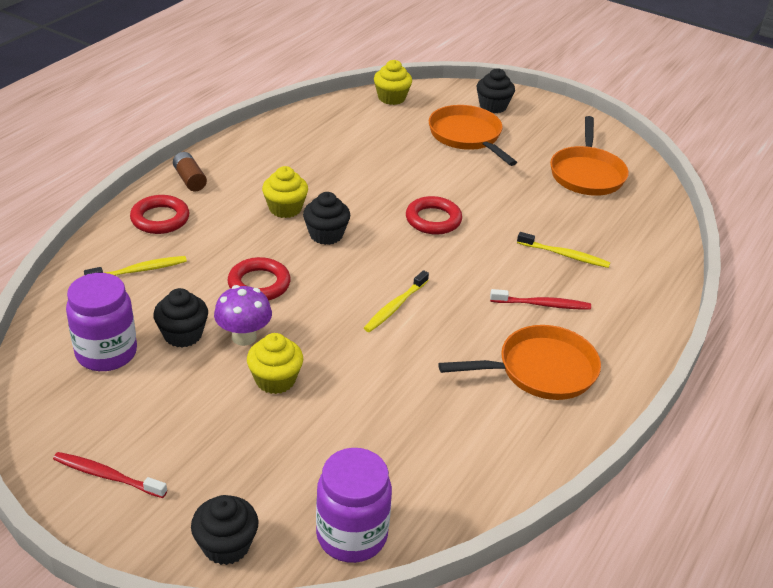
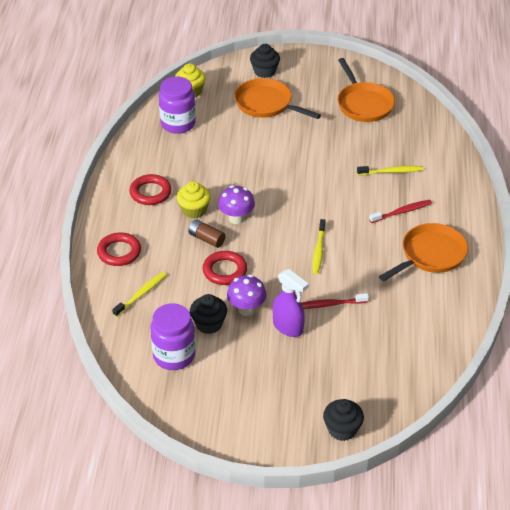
camera: 25 degrees left, 5 degrees up
red toothbrush [53,452,167,498] -> red toothbrush moved to [301,293,369,309]
brown battery [173,152,207,191] -> brown battery moved to [188,220,226,248]
yellow cupcake [247,333,303,394] -> purple spray bottle [273,269,309,337]
black cupcake [303,192,350,245] -> purple mushroom [218,185,255,224]
purple jar [316,448,392,563] -> purple jar moved to [159,76,196,134]
red ring [406,196,462,235] -> red ring moved to [130,174,172,205]

